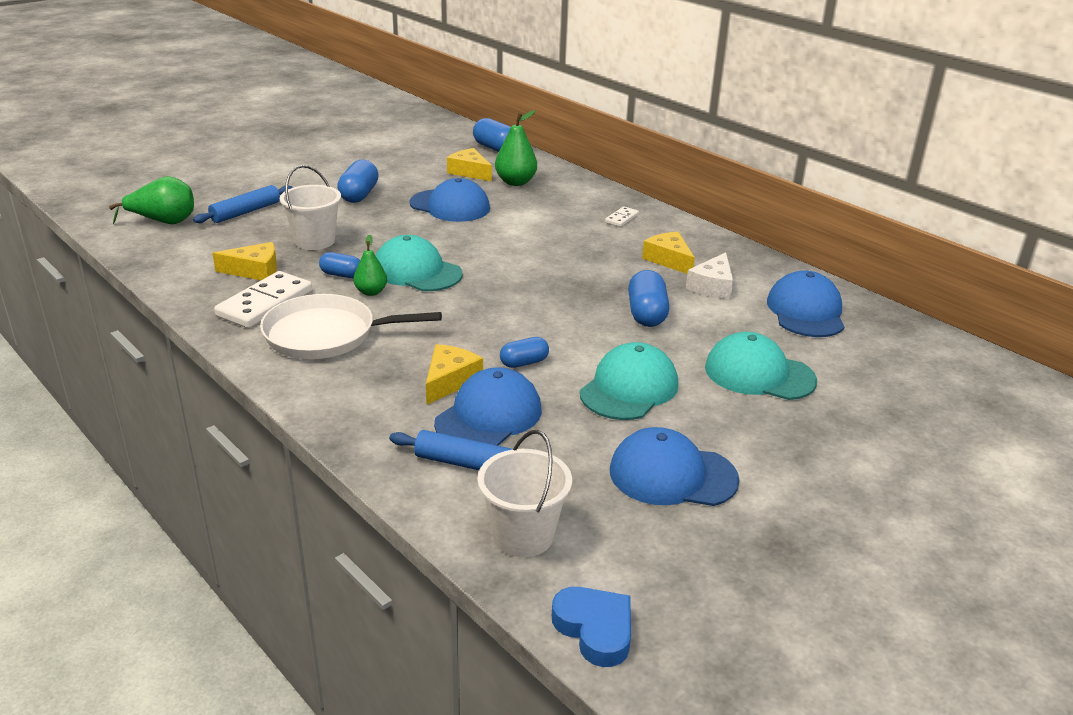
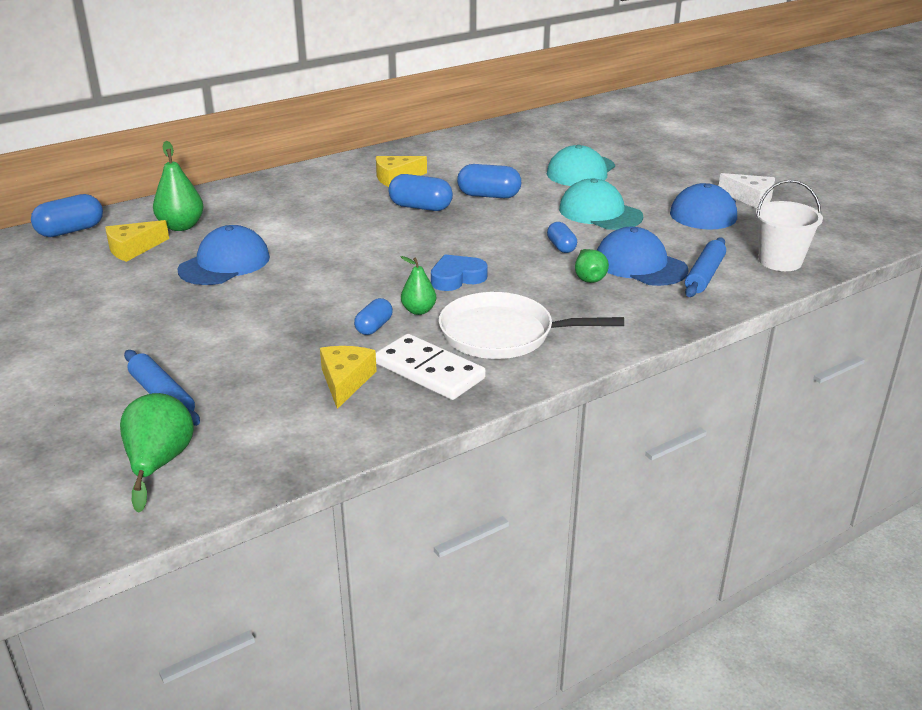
camera: 80 degrees left, 0 degrees up
white pan [260,294,442,359] -> white pan turned 90 degrees clockwise [439,292,624,359]
white bucket [280,165,341,250] -> none
blue capsule [337,159,379,203] -> blue capsule moved to [388,174,453,211]
turquoise cap [376,235,462,291] -> none
yellow cheese [426,344,483,405] -> green pear [575,249,609,283]
blue heart [552,587,631,667] -> blue heart moved to [431,254,488,291]
white domino [605,206,639,227] -> none
white cheese [686,252,733,299] -> white cheese moved to [719,173,775,208]
blue cap [767,271,844,337] -> none

